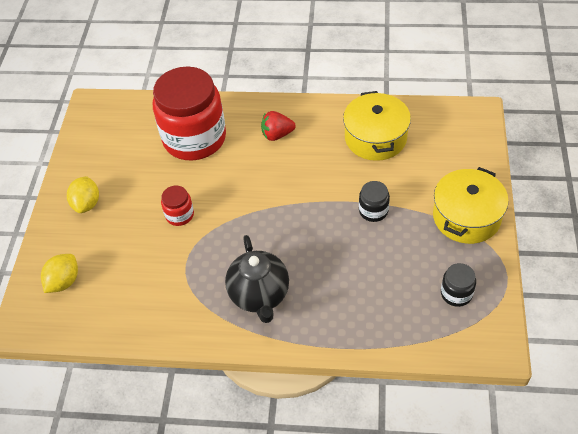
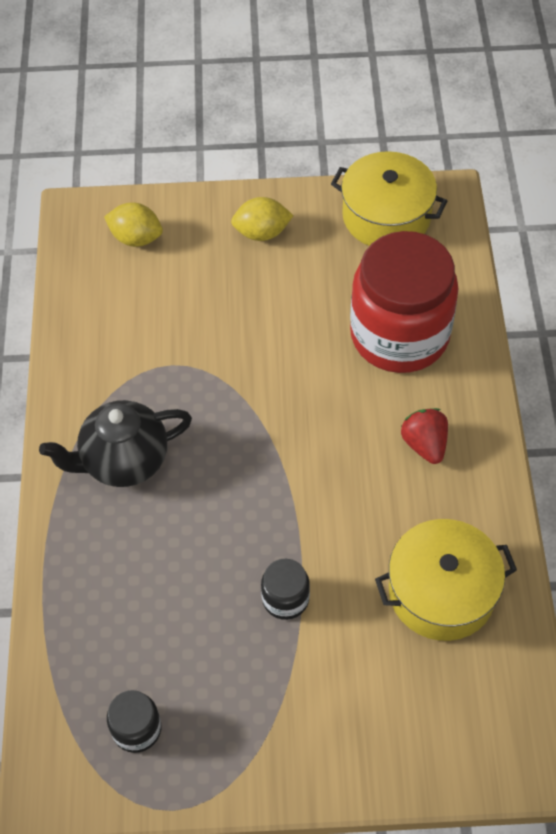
camera: 80 degrees right, 5 degrees up
red jar [161,186,194,226] -> none
yellow pot [433,167,509,244] -> yellow pot moved to [331,151,447,246]

